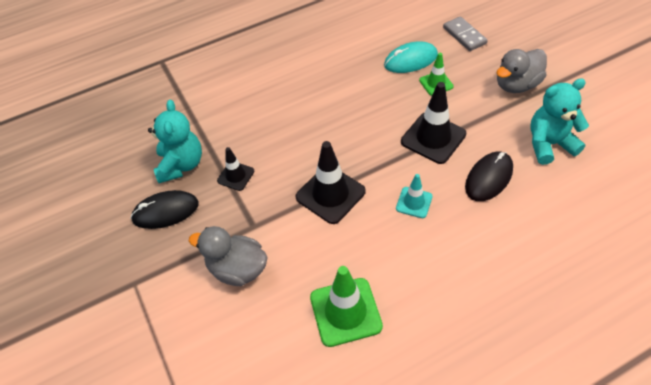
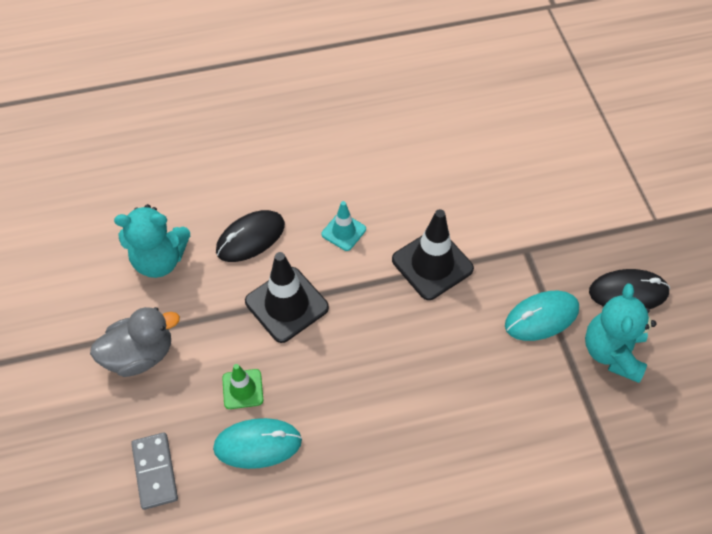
camera: 170 degrees left, 5 degrees up
grey duck [189,226,268,286] -> none
black traffic cone [217,147,254,191] -> turquoise mouse [505,291,579,341]
green traffic cone [310,266,383,347] -> none

